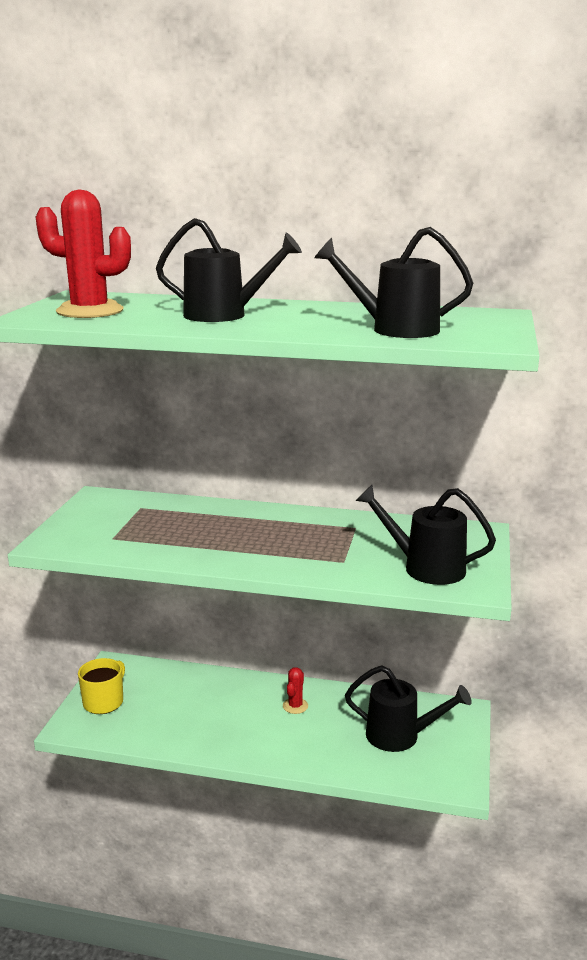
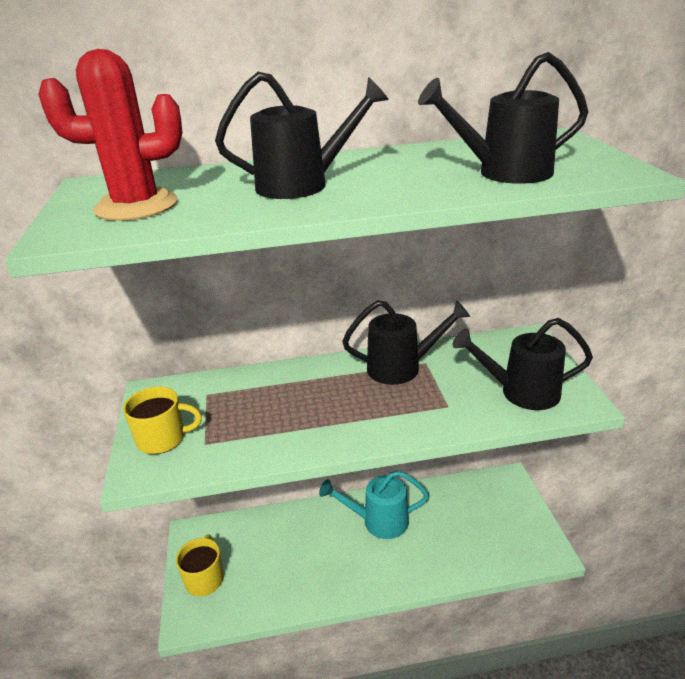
camera: 20 degrees left, 10 degrees up
red cactus [283,667,308,714] -> turquoise watering can [319,470,429,539]
black watering can [345,665,472,752] -> black watering can moved to [342,300,470,385]
none -> yellow mug [123,387,202,454]

